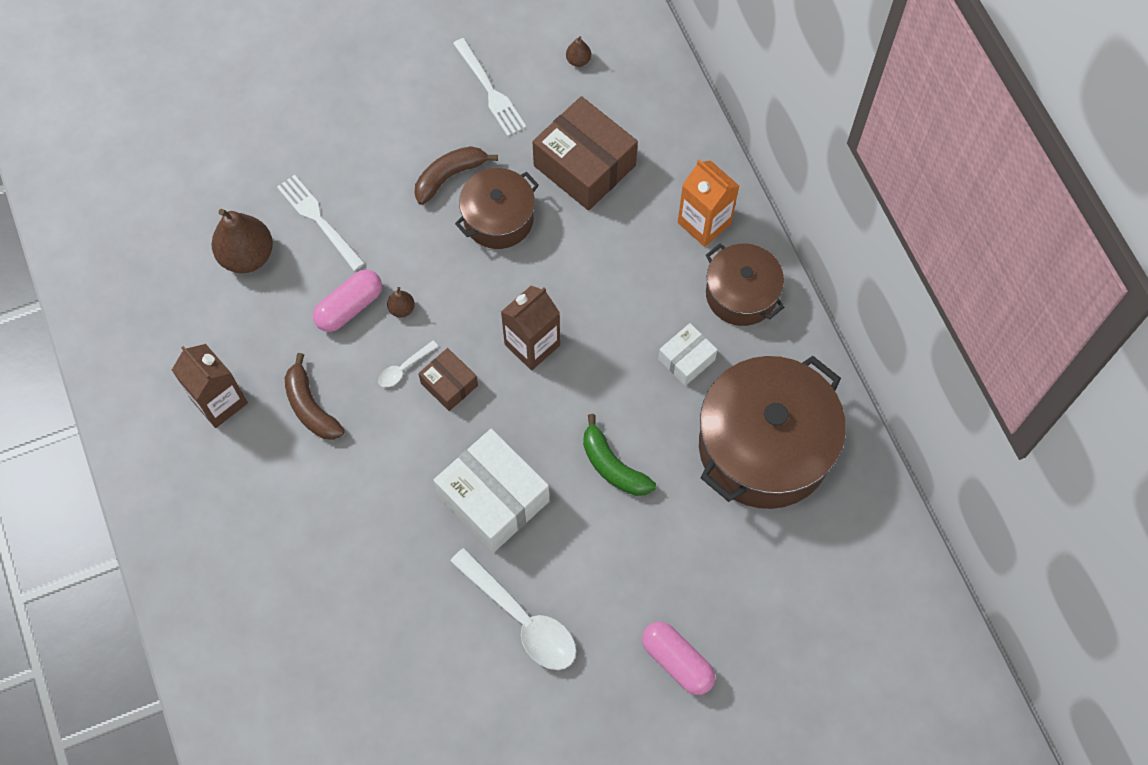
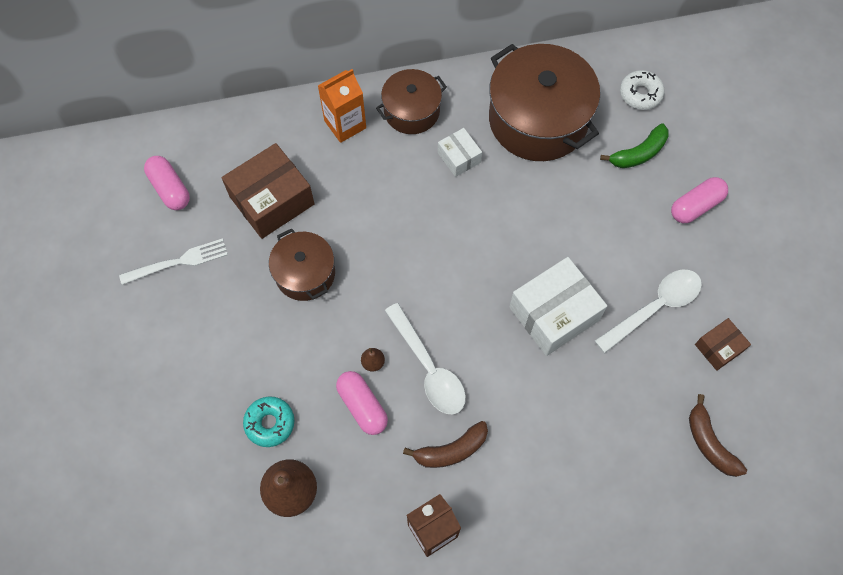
camera: 80 degrees left, 0 degrees up
white fork [277,175,365,271] -> turquoise donut [243,396,295,447]
white spoon [378,341,438,387] -> white spoon [385,303,466,414], size x2.15
brown banana [415,146,498,205] -> brown banana moved to [689,394,747,477]
brown box [418,348,478,411] -> brown box moved to [695,318,751,371]
brown carton [501,286,560,371] -> none
brown pear [566,36,591,67] -> pink capsule [144,156,190,210]
green banana [583,414,656,496] -> green banana moved to [600,123,669,168]
none -> white donut [620,70,665,110]

